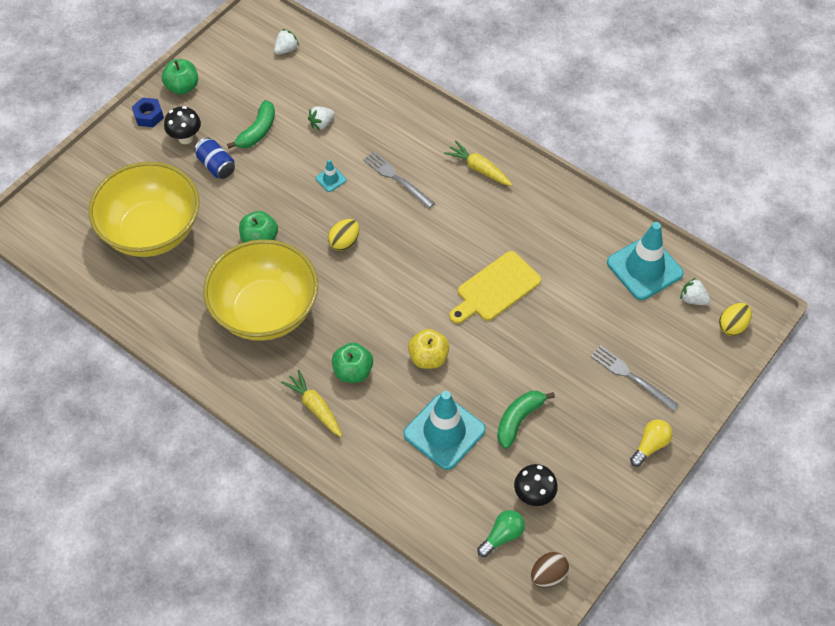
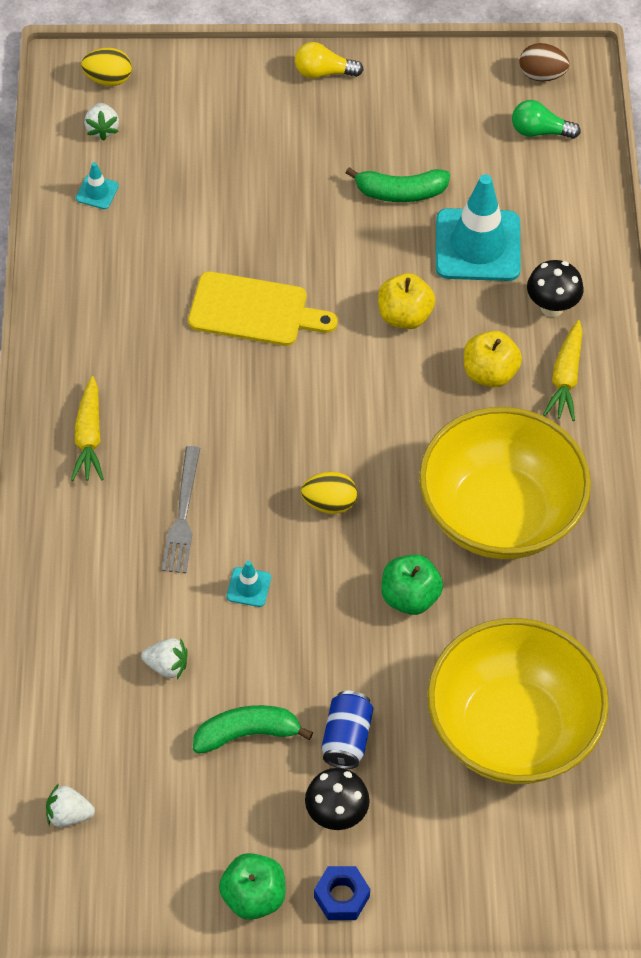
camera: 130 degrees left, 0 degrees up
green apple [332,342,373,383] -> yellow apple [464,331,522,387]
black mushroom [514,464,558,506] -> black mushroom moved to [527,260,584,317]
grey fork [591,345,679,411] -> none
turquoise traffic cone [607,222,683,300] -> turquoise traffic cone [76,162,119,209], size x0.43

